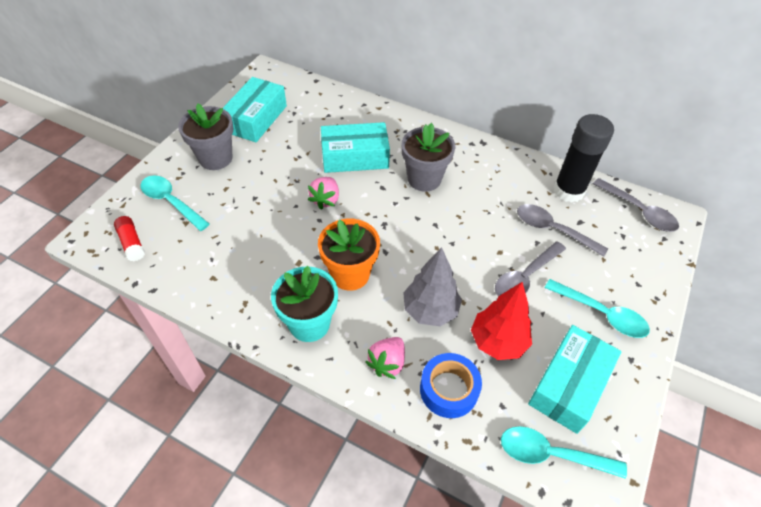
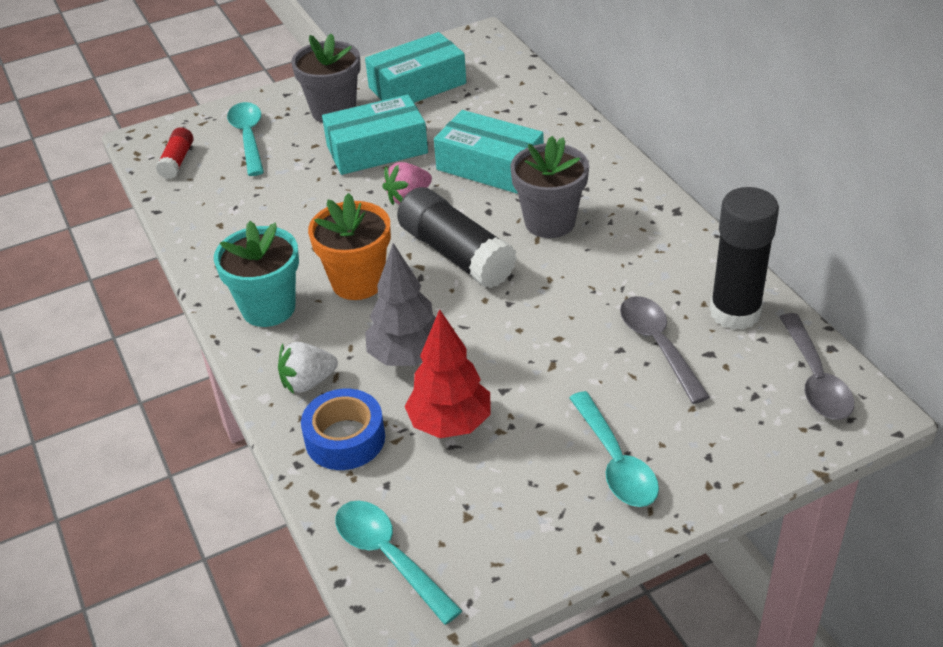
camera: 40 degrees right, 10 degrees down
pink strawberry [365,337,405,379] -> white strawberry [278,342,338,394]
grey spoon [495,241,566,296] -> none
turquoise box [528,325,622,434] -> turquoise box moved to [322,94,428,175]
none -> black glue stick [397,187,517,288]

